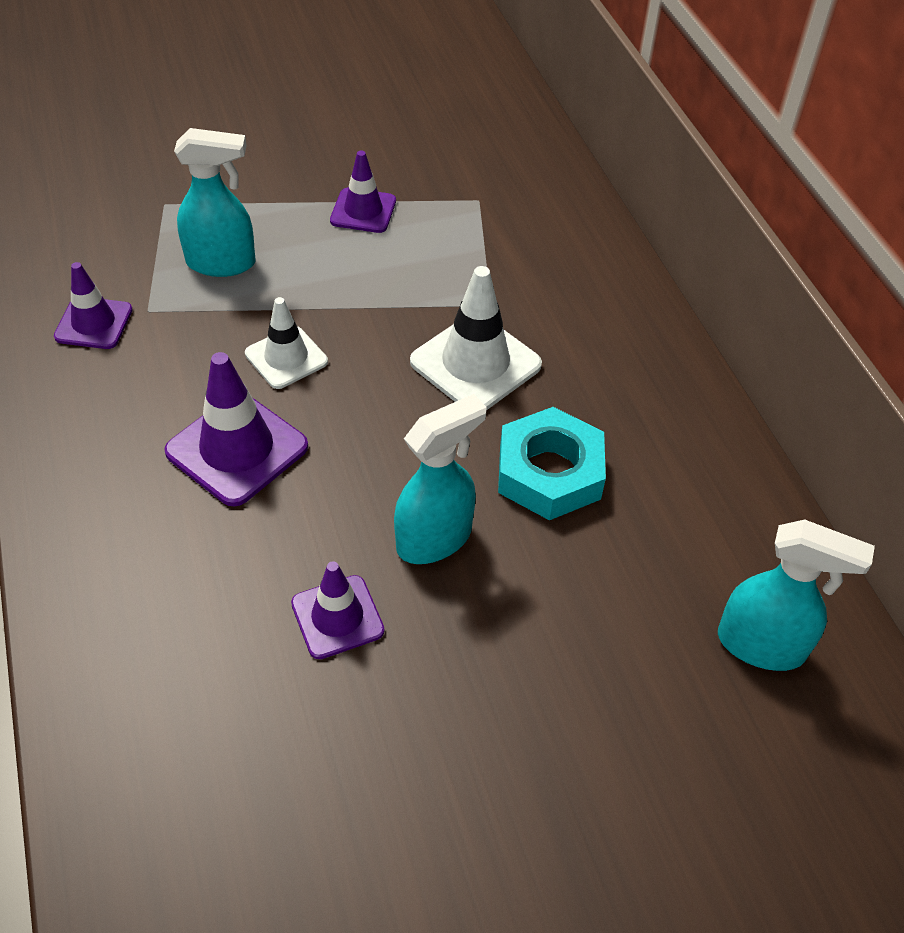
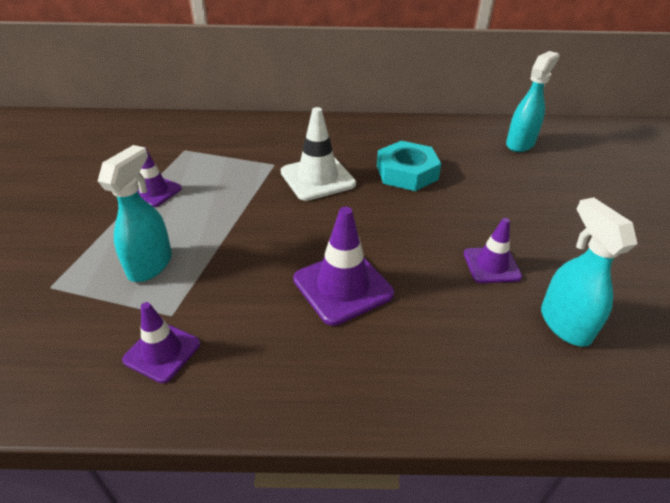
camera: 70 degrees left, 10 degrees down
white traffic cone [245,297,328,389] -> none
turquoise spray bottle [394,394,487,564] -> turquoise spray bottle moved to [541,197,637,347]

